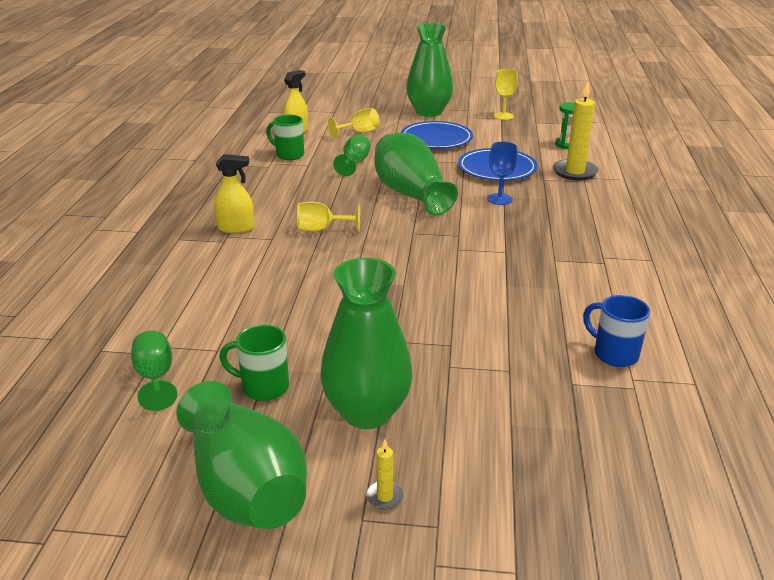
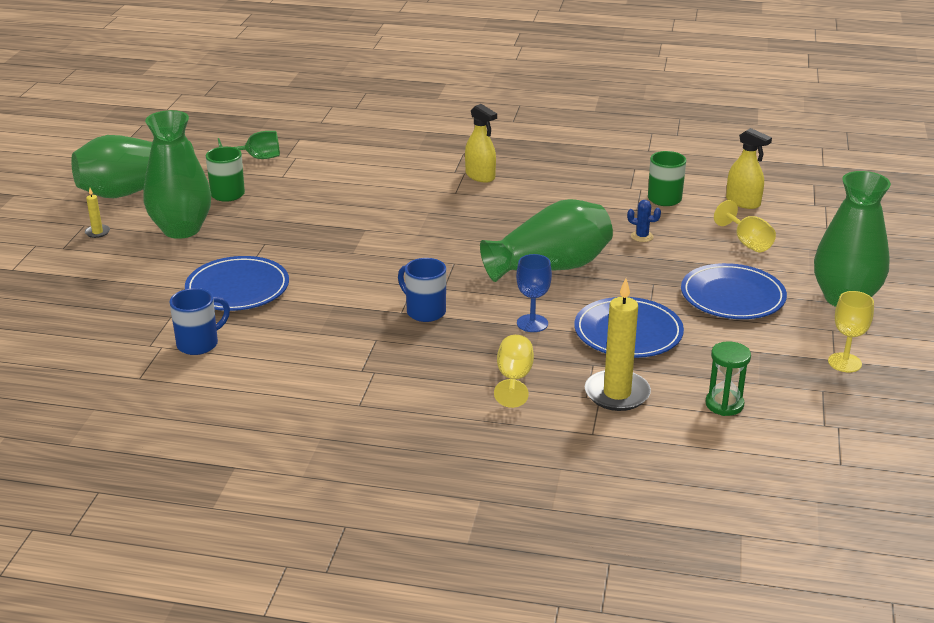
camera: 95 degrees right, 0 degrees up
yellow spray bottle [214,154,254,233] -> yellow spray bottle turned 45 degrees counterclockwise [465,104,497,183]
yellow goblet [297,202,360,232] -> yellow goblet moved to [494,335,534,408]
green goblet [333,134,371,176] -> blue cactus [627,200,661,242]
none -> blue plate [185,256,289,311]
none -> blue mug [398,258,446,322]

